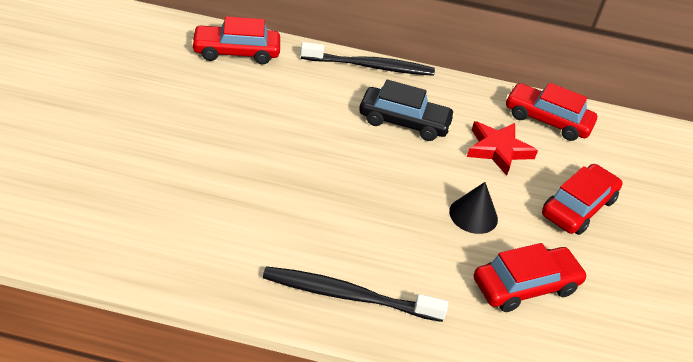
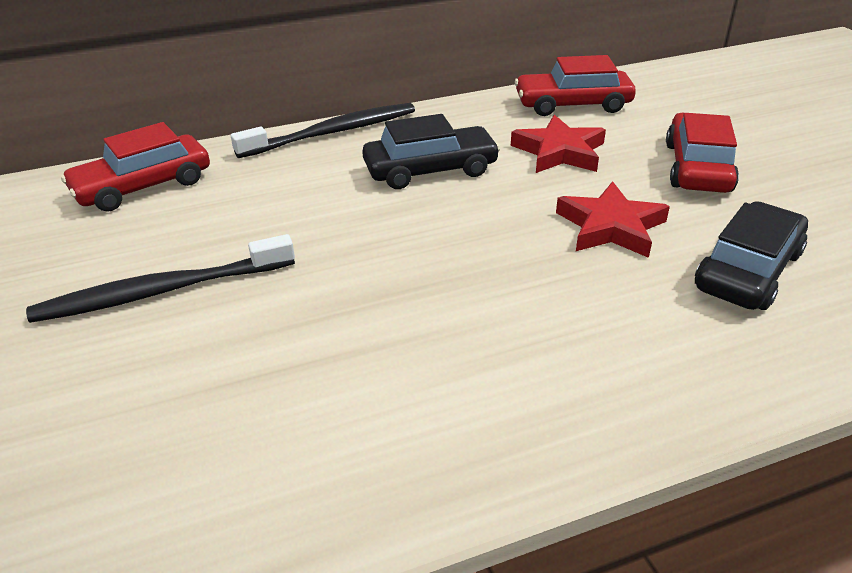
camera: 25 degrees left, 5 degrees down
black toothbrush [263,266,448,322] -> black toothbrush moved to [26,234,295,323]
black cone [449,182,498,234] -> red star [556,182,670,258]
red car [474,243,588,312] -> black car [695,201,808,310]

